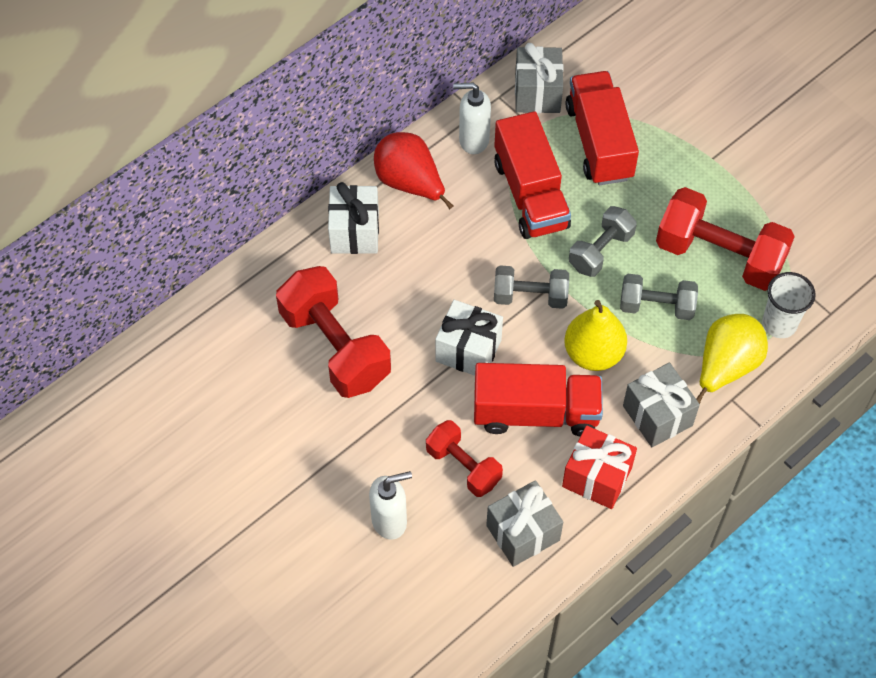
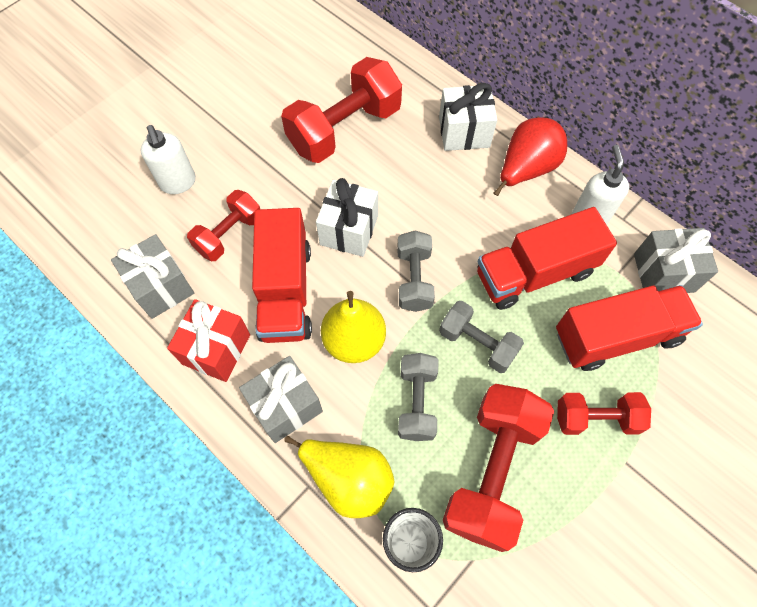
camera: 85 degrees right, 5 degrees up
none -> red dumbbell [557,392,651,435]

